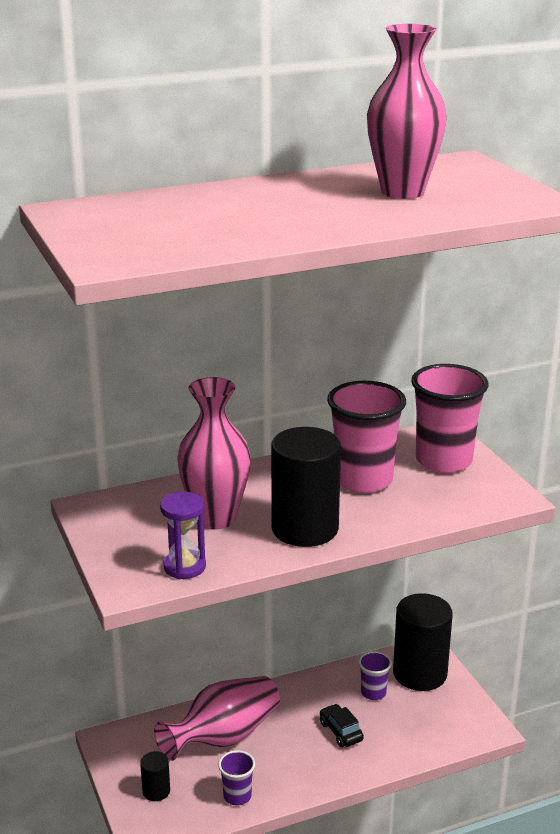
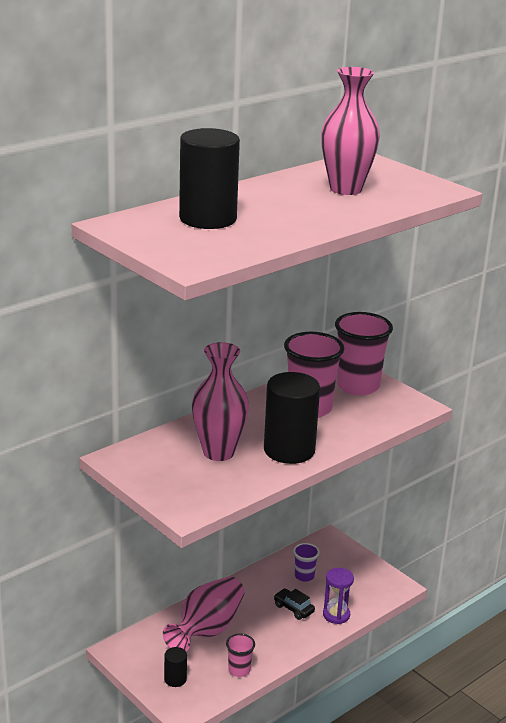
camera: 20 degrees left, 0 degrees up
purple hourglass [160,492,206,579] -> purple hourglass moved to [323,568,354,624]
purple cup [218,750,255,806] -> pink cup [226,634,255,677]
black cylinder [393,593,453,691] -> black cylinder moved to [179,128,240,229]

